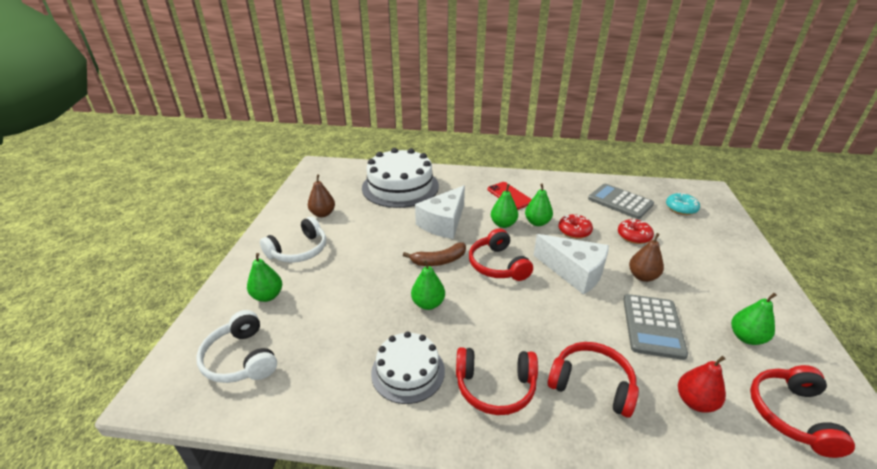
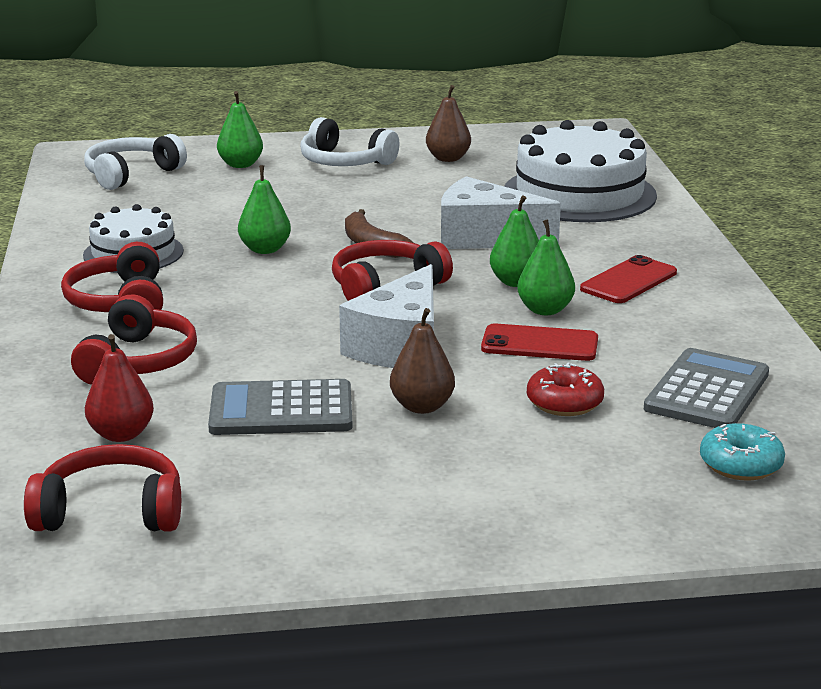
camera: 75 degrees right, 10 degrees down
red donut [558,214,593,239] -> red phone [481,323,598,361]
green pear [731,293,777,345] -> none

